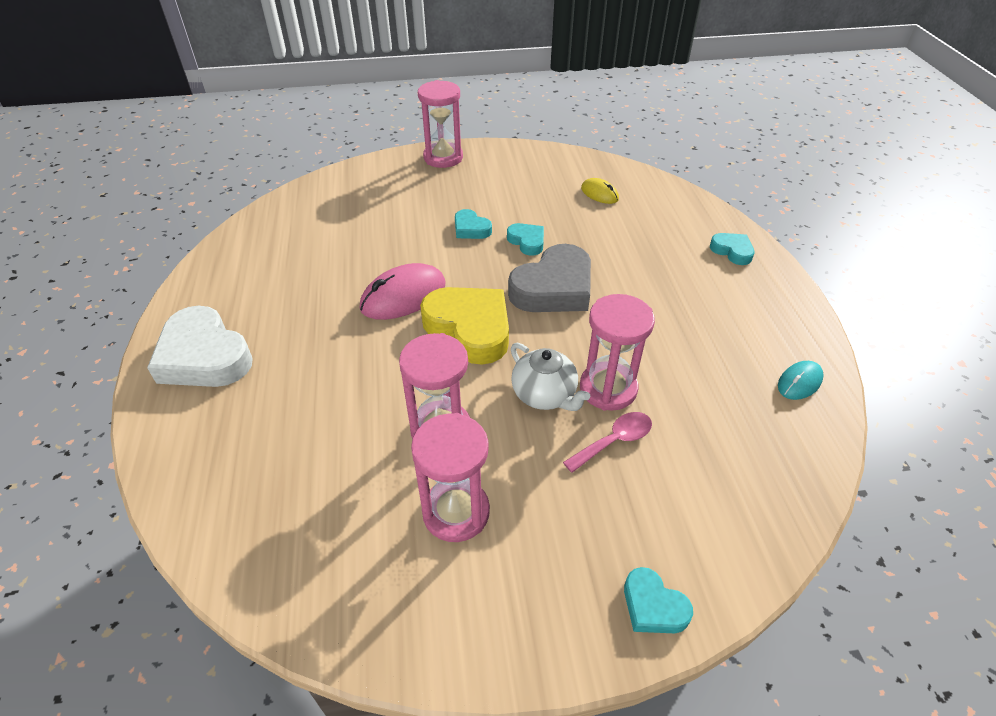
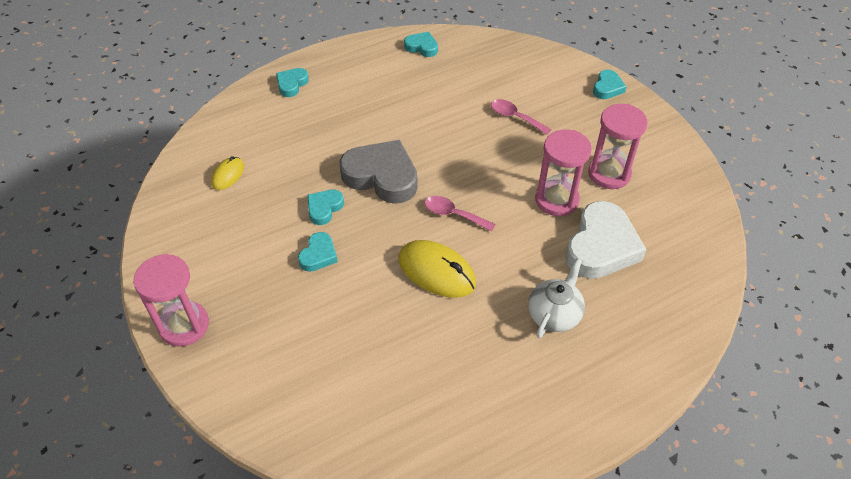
camera: 110 degrees left, 5 degrees up
white heart [147,306,253,387] -> white heart moved to [566,201,647,279]
pink mouse [360,263,446,320] -> yellow mouse [398,240,476,298]
yellow heart [420,287,509,365] -> pink spoon [425,196,496,232]
white teapot [511,343,590,411] -> white teapot moved to [528,258,585,338]
pink hourglass [580,294,655,411] -> none
turquoise mouse [778,361,824,400] -> turquoise heart [404,32,438,57]

